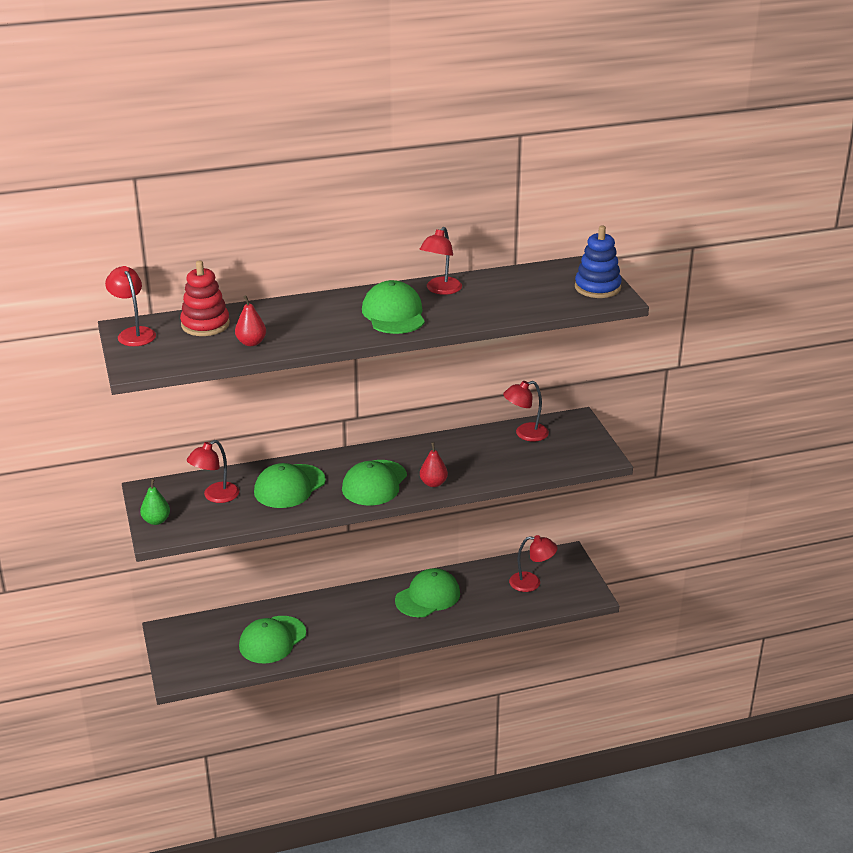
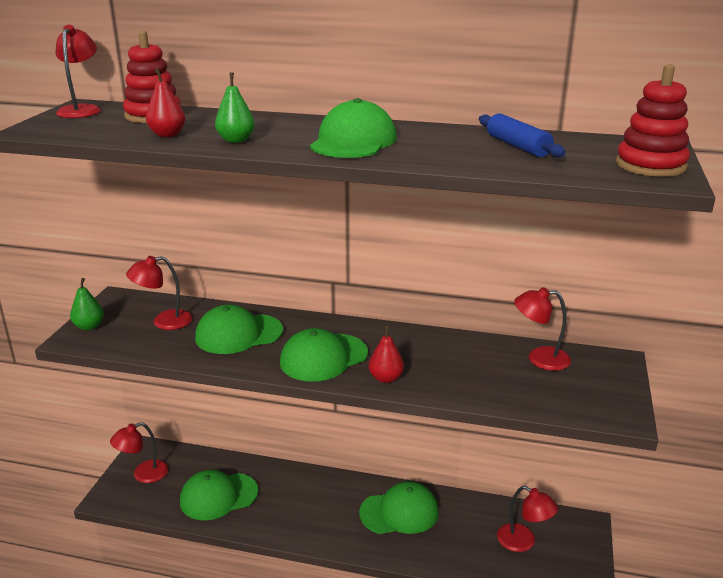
camera: 30 degrees right, 5 degrees down
red lamp [420,227,462,295] -> red lamp moved to [110,422,168,483]
blue stacking toy [575,226,622,298] -> red stacking toy [616,64,690,177]
none -> green pear [215,72,255,143]
none -> blue rolling pin [479,113,566,157]

